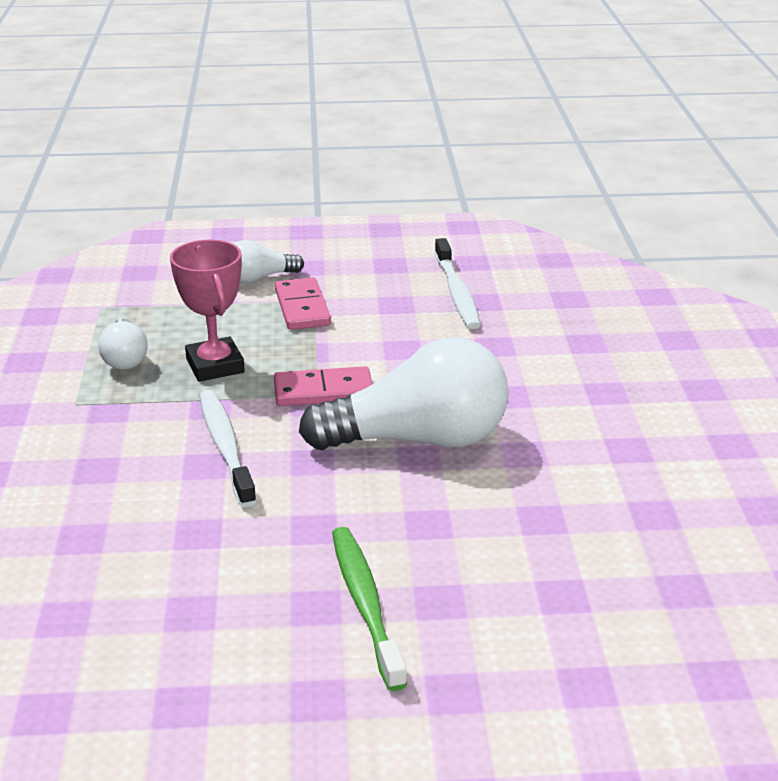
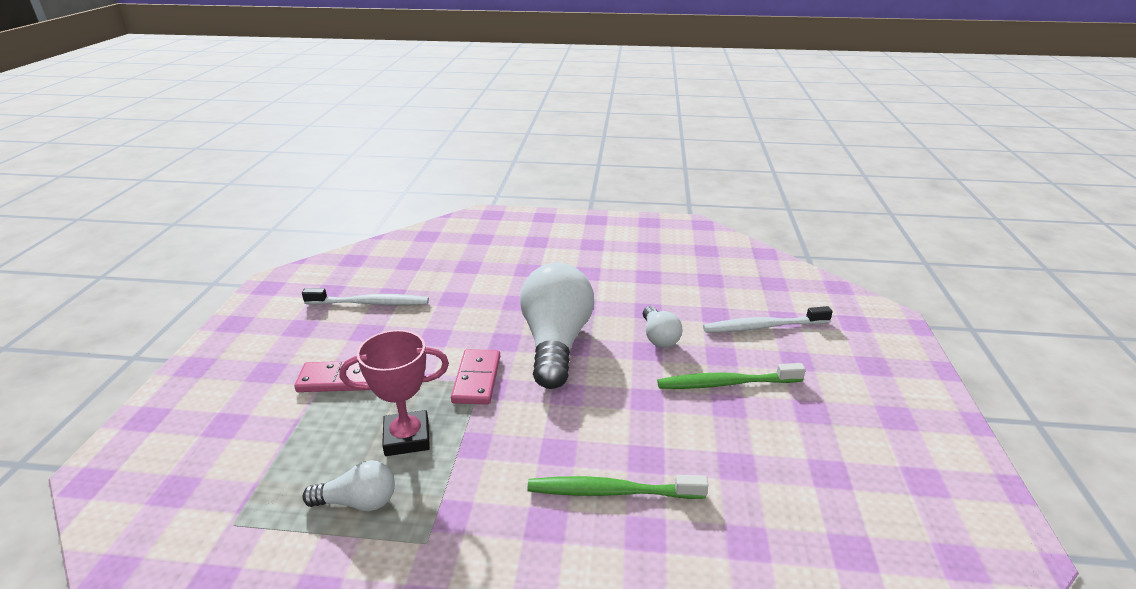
camera: 80 degrees left, 0 degrees up
white toothbrush [199,390,257,507] -> white toothbrush moved to [703,306,833,333]
white light bulb [234,240,304,283] -> white light bulb moved to [643,306,682,348]
none -> green toothbrush [528,475,708,499]

